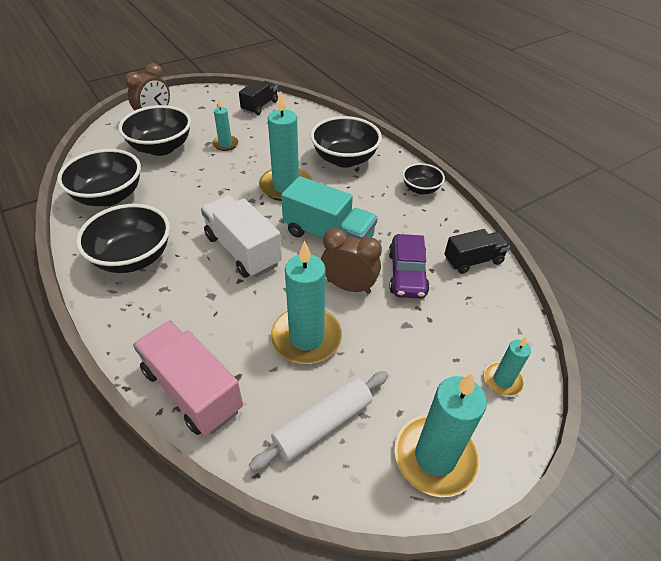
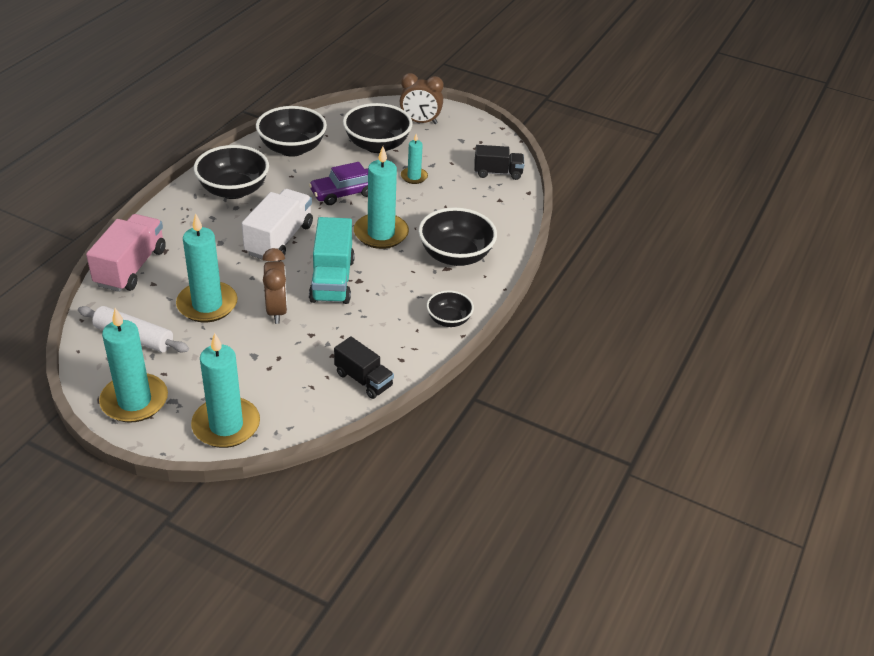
camera: 60 degrees right, 5 degrees down
purple car [389,234,430,299] -> purple car moved to [309,162,368,205]
turquoise candle [484,337,531,396] -> turquoise candle [191,333,260,448], size x1.88

